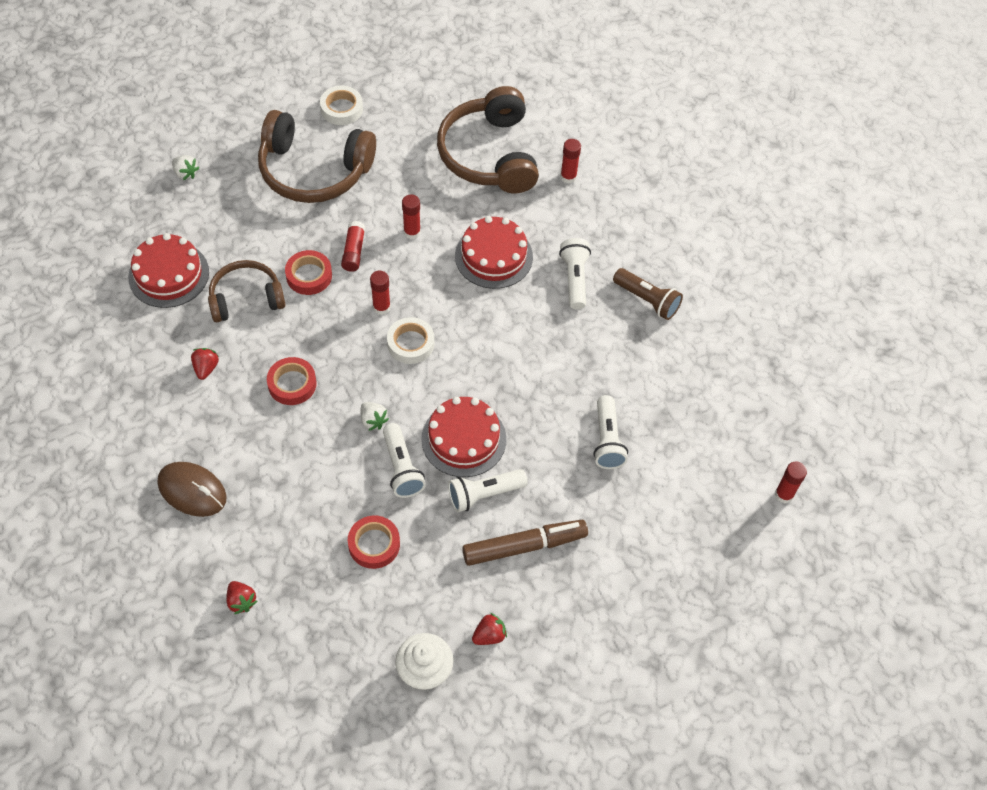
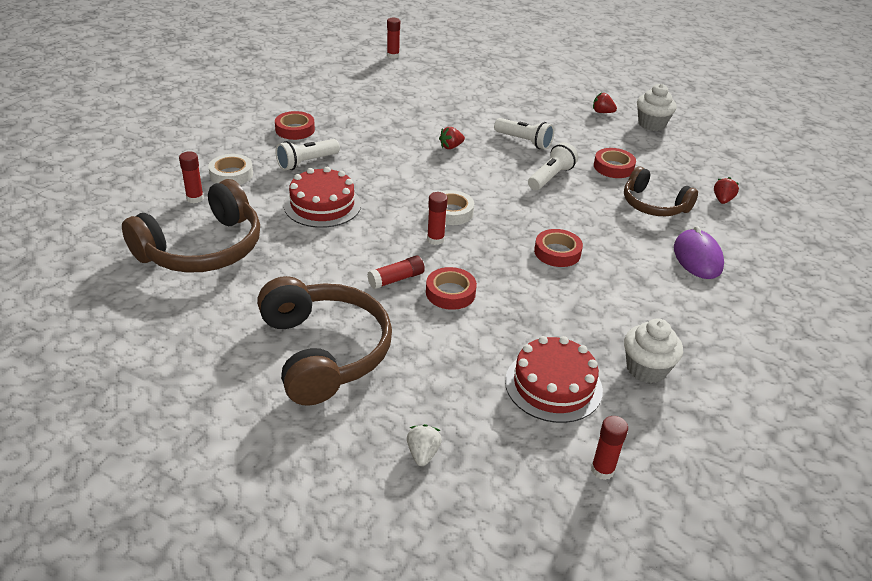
camera: 125 degrees left, 20 degrees down
brown mouse [158,462,227,517] -> purple mouse [674,226,724,279]
red strawberry [191,348,219,380] -> red strawberry moved to [439,127,465,149]
brown headphones [208,260,285,322] -> brown headphones moved to [624,166,698,216]
white tape [320,86,363,125] -> white tape moved to [208,154,253,185]
white strawberry [361,402,389,431] -> none
red glue stick [402,194,421,239] -> red glue stick moved to [591,416,628,480]
red cake [421,397,506,477] -> none
brown marker [462,520,588,566] -> none
white flashlight [593,395,628,469] -> none
brown flashlight [613,268,683,320] -> red tape [275,111,315,140]
none -> white cupcake [624,318,683,383]

